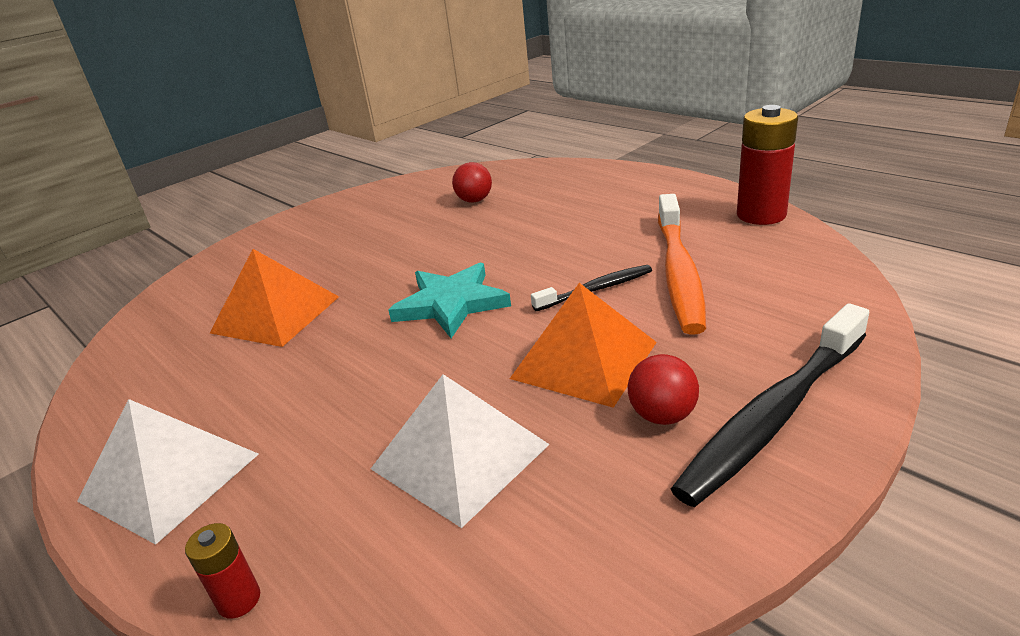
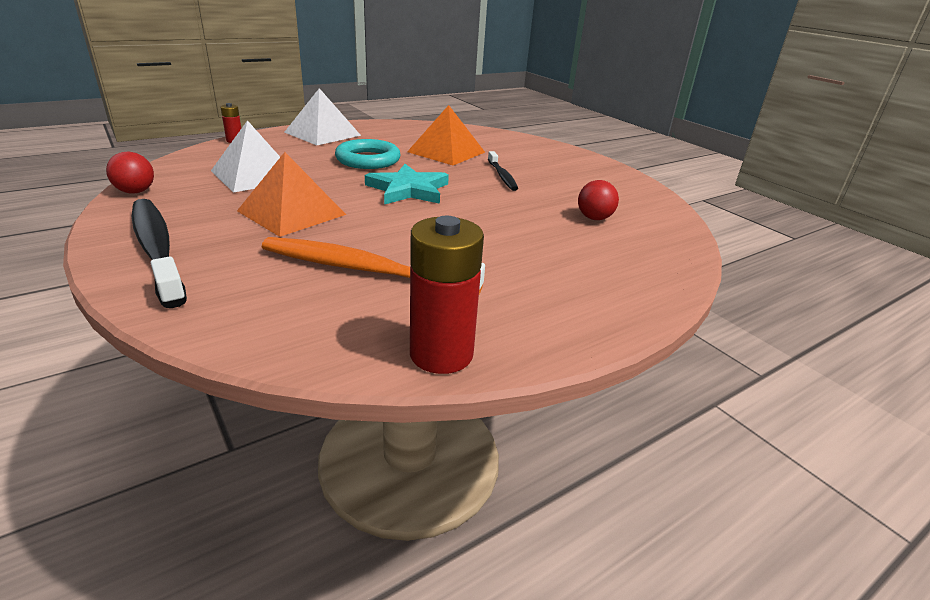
camera: 95 degrees right, 0 degrees up
black toothbrush [531,265,652,311] -> black toothbrush moved to [488,151,518,191]
red ball [628,354,699,425] -> red ball moved to [106,152,154,194]
none -> turquoise ring [335,139,401,169]

